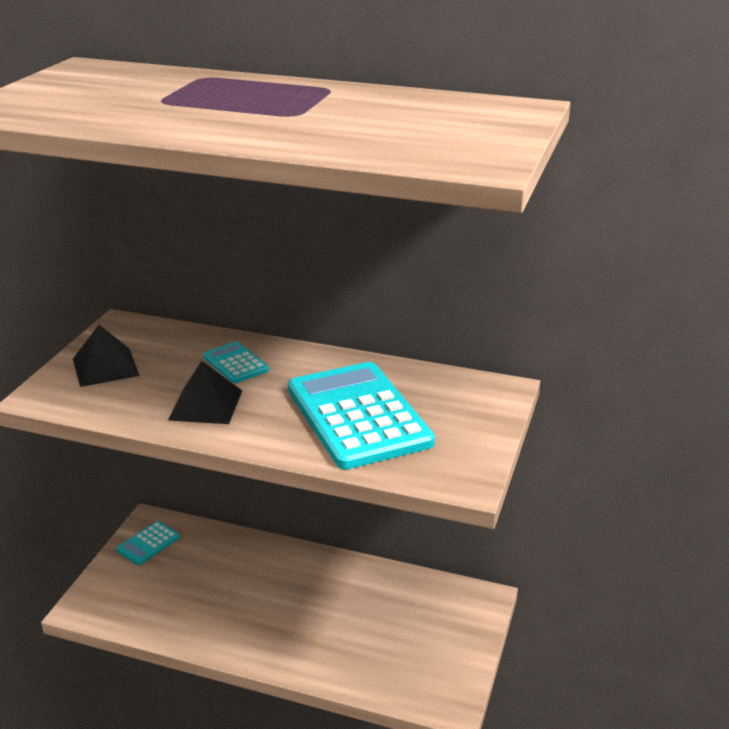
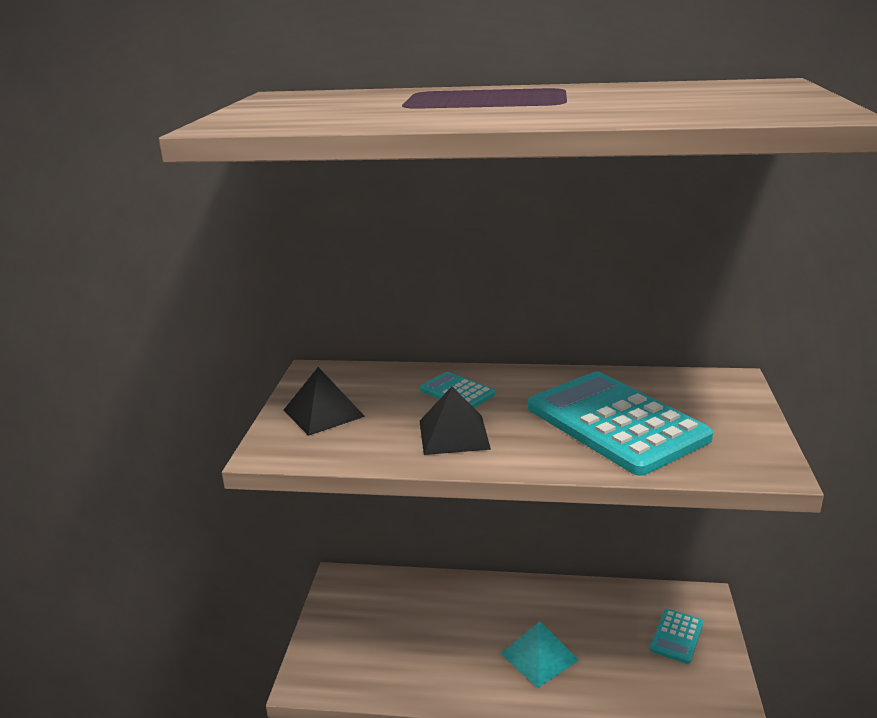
camera: 10 degrees left, 5 degrees down
turquoise calculator [116,521,180,565] -> turquoise calculator moved to [650,609,703,664]
none -> turquoise pyramid [500,622,579,688]

